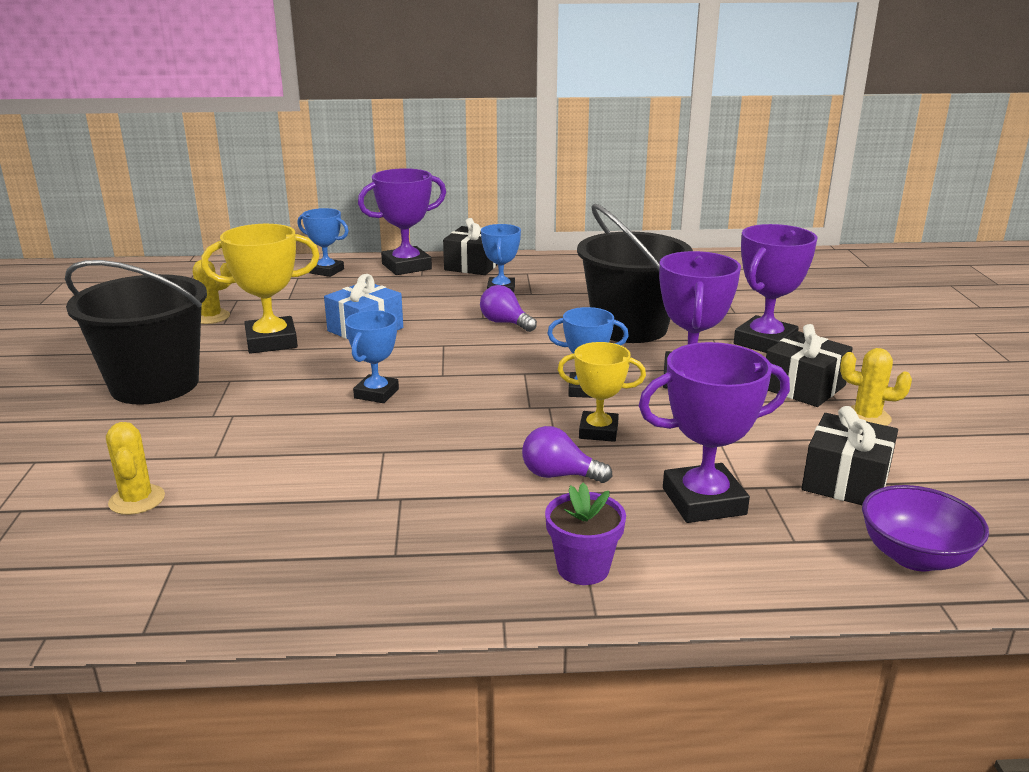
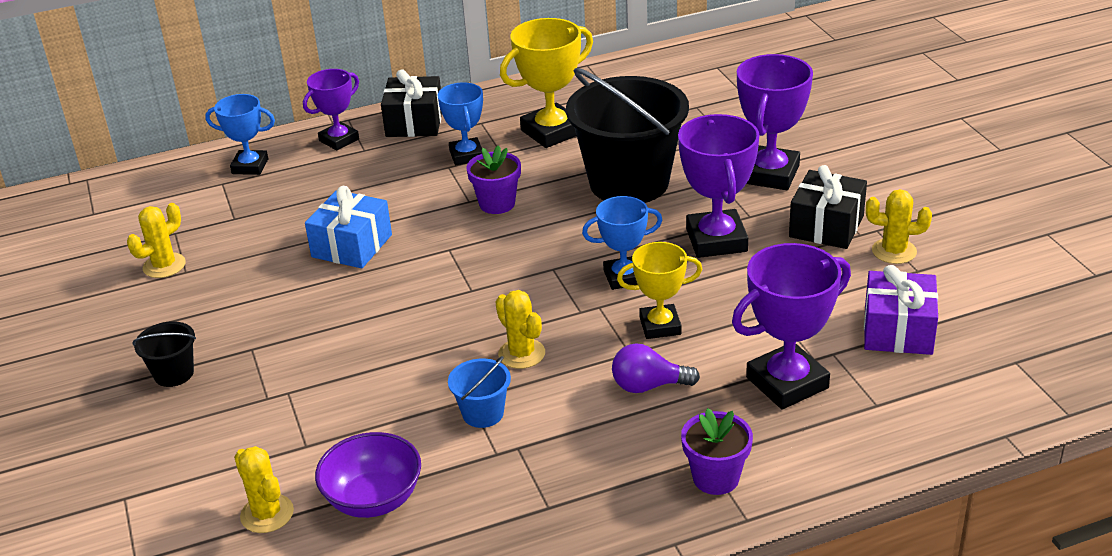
camera: 15 degrees left, 10 degrees up
black bucket [65,260,207,405] -> black bucket [132,321,196,387], size x0.42
yellow trophy [201,224,320,354] -> yellow trophy moved to [500,18,593,148]
blue trophy [345,310,399,403] -> none
purple trophy [358,168,446,275] -> purple trophy [303,69,359,151], size x0.64
purple light bulb [480,285,537,332] -> purple flower pot [466,145,521,214]
black gift [801,406,898,505] -> purple gift [864,265,938,355]
purple bowl [862,485,989,571] -> purple bowl moved to [315,432,421,518]
none -> blue bucket [448,356,511,428]
none -> yellow cactus [496,290,545,369]

